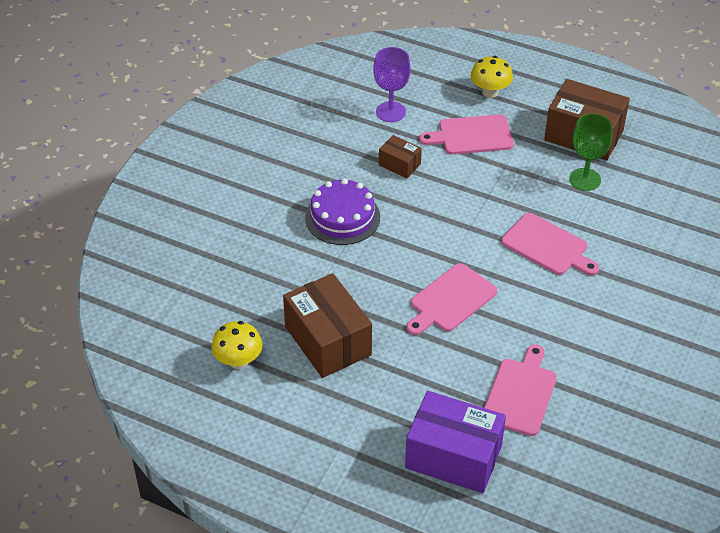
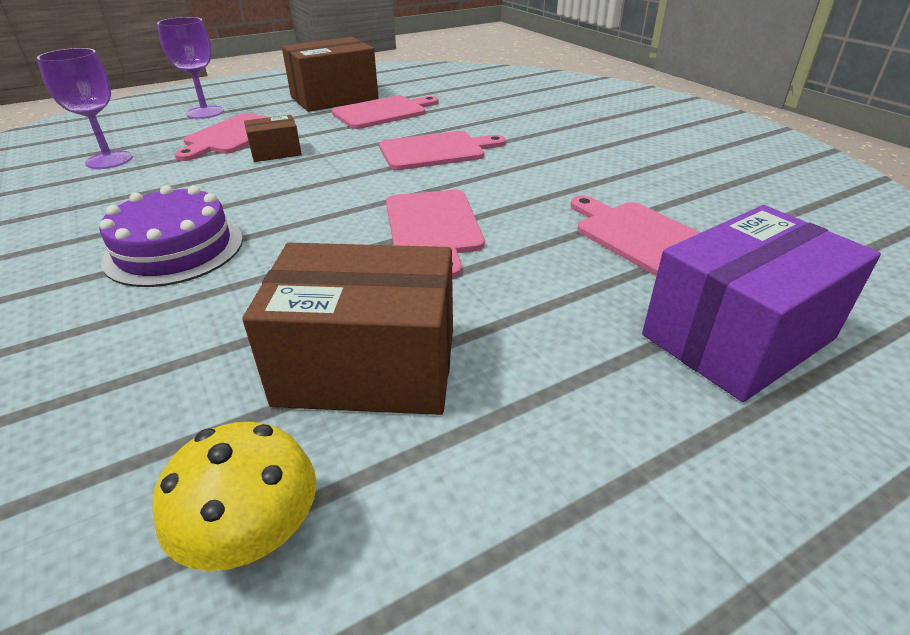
camera: 55 degrees left, 10 degrees down
brown box [379,135,422,178] -> brown box moved to [244,115,302,162]
yellow mushroom [471,56,513,98] -> purple goblet [157,17,224,119]
green goblet [569,113,613,191] -> pink cutting board [332,96,439,129]

